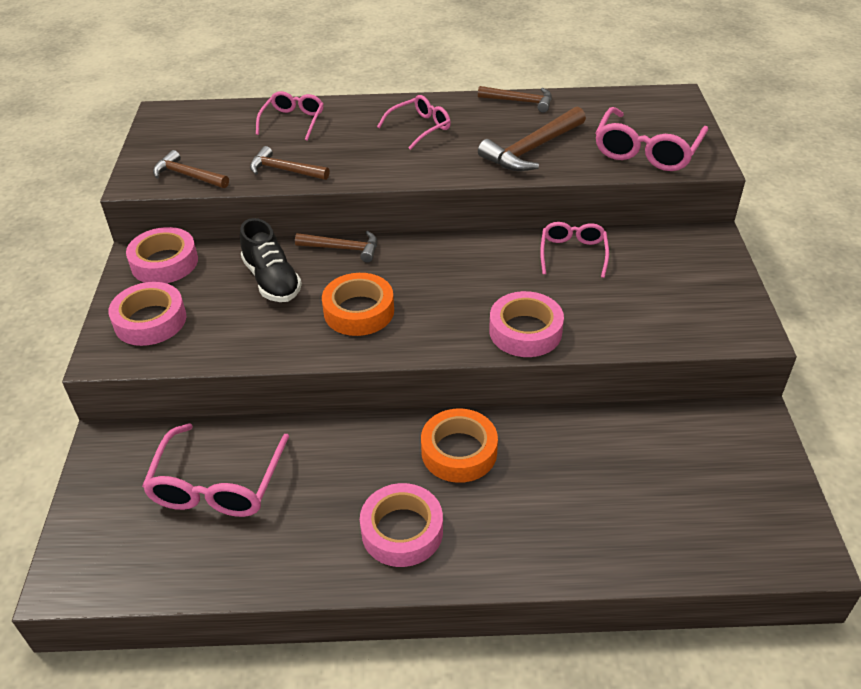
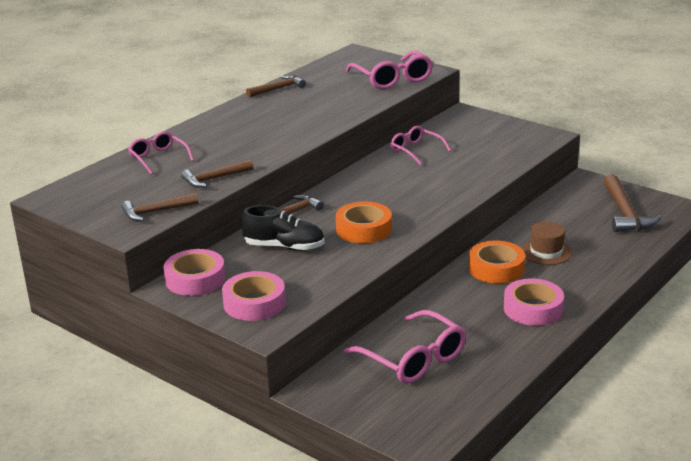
camera: 50 degrees left, 15 degrees down
pink glasses [377,95,451,150] -> none
brown hammer [478,106,586,171] -> brown hammer moved to [603,174,662,232]
pink tape [489,291,564,357] -> none
none -> brown hat [521,222,572,265]

